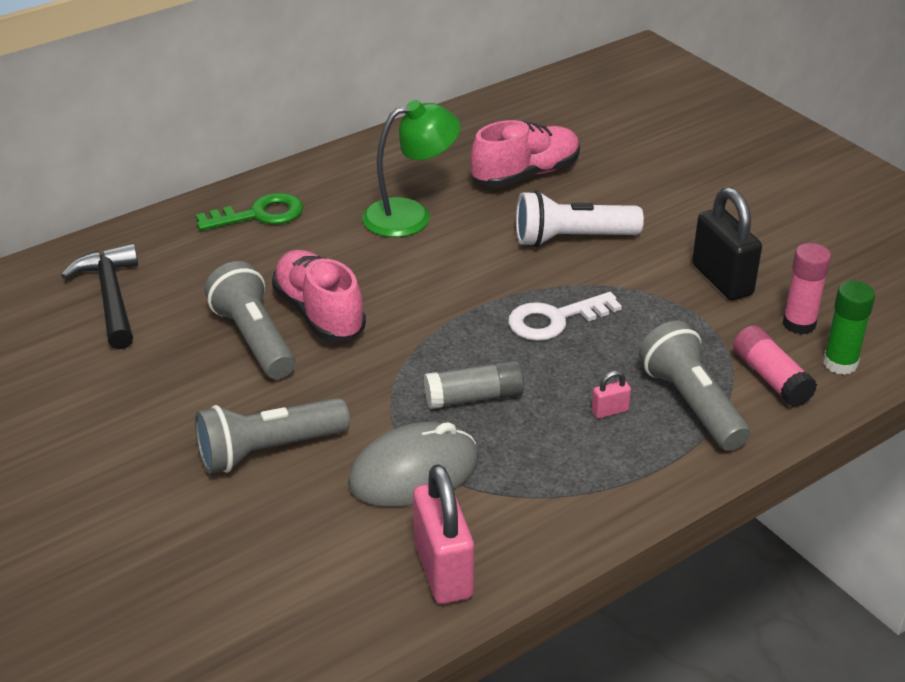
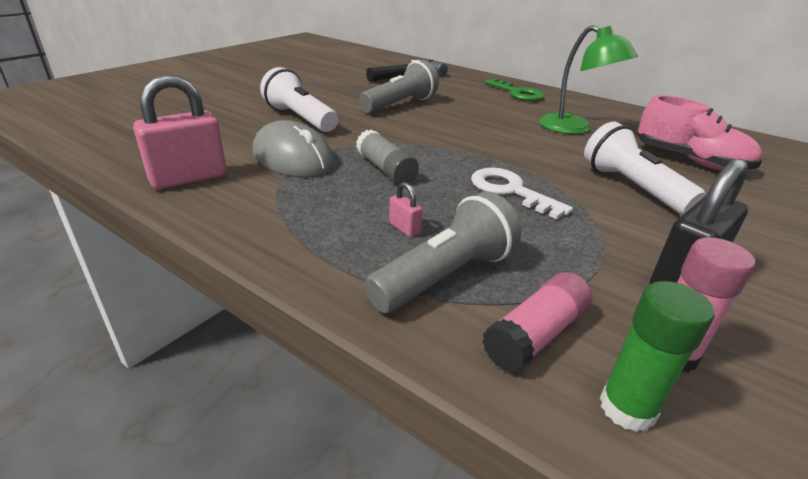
camera: 70 degrees right, 5 degrees down
grey flashlight [195,398,350,474] -> white flashlight [260,67,338,132]
pink shoe [272,250,366,341] -> none

